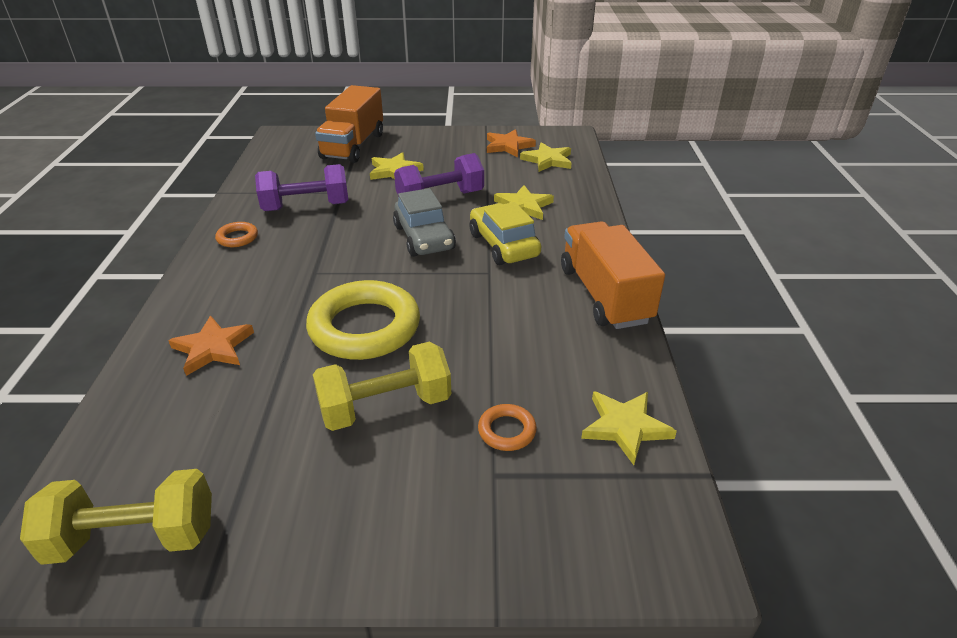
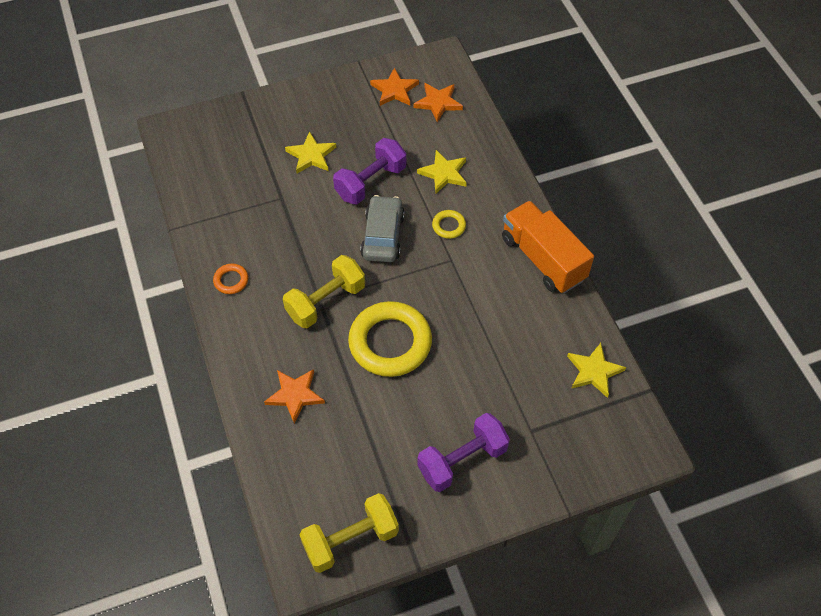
camera: 20 degrees left, 20 degrees up
purple dumbbell [255,164,348,211] -> purple dumbbell moved to [417,413,510,492]
yellow dumbbell [313,342,451,431] -> yellow dumbbell moved to [283,255,365,328]
orange truck [315,85,383,163] -> none
grey car [393,188,456,257] -> grey car turned 135 degrees counterclockwise [360,195,405,262]
yellow car [470,202,541,265] -> yellow ring [432,210,466,239]
orange ring [478,404,537,451] -> none
yellow star [520,142,572,172] -> orange star [413,83,463,122]

